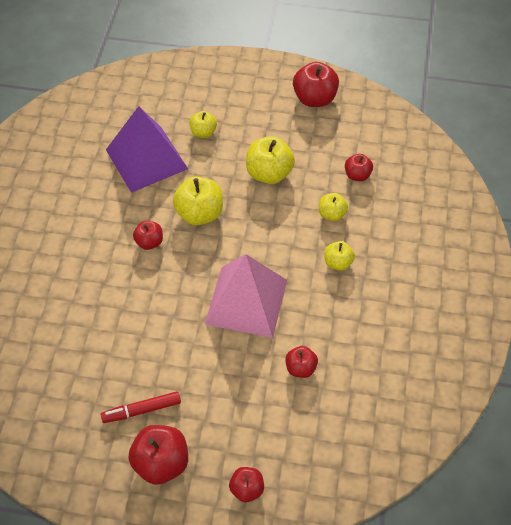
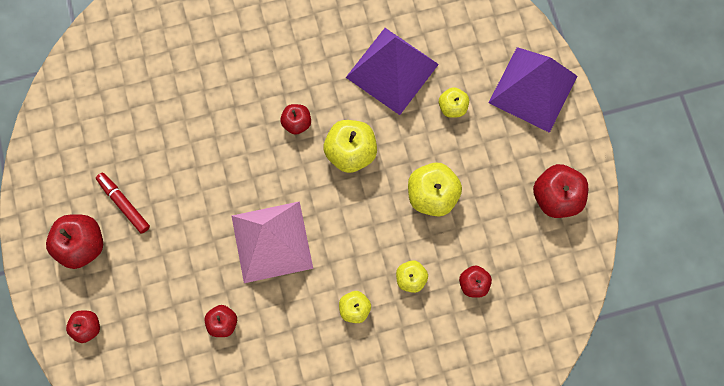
camera: 65 degrees right, 20 degrees up
none -> purple pyramid [489,47,577,133]

